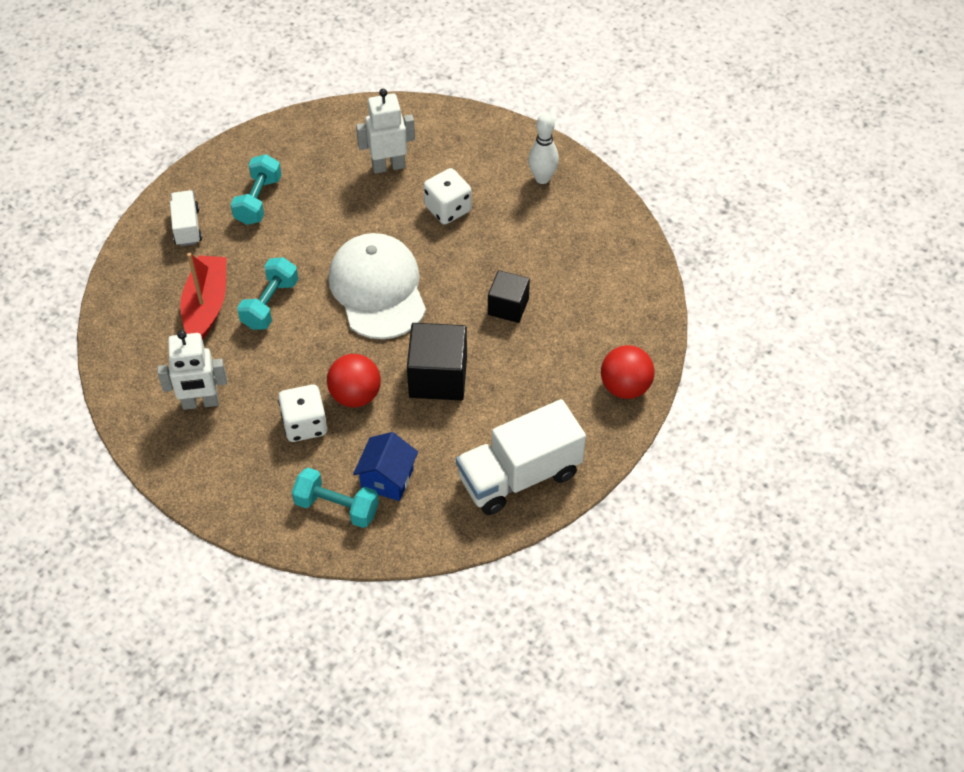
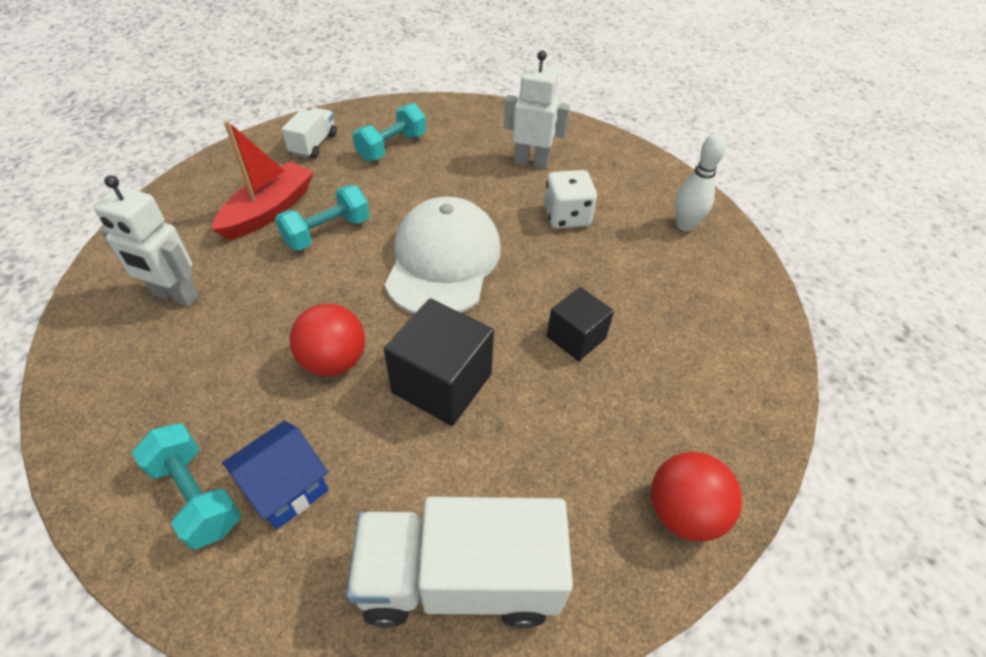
camera: 25 degrees right, 5 degrees down
white dice [278,384,327,442] -> none

